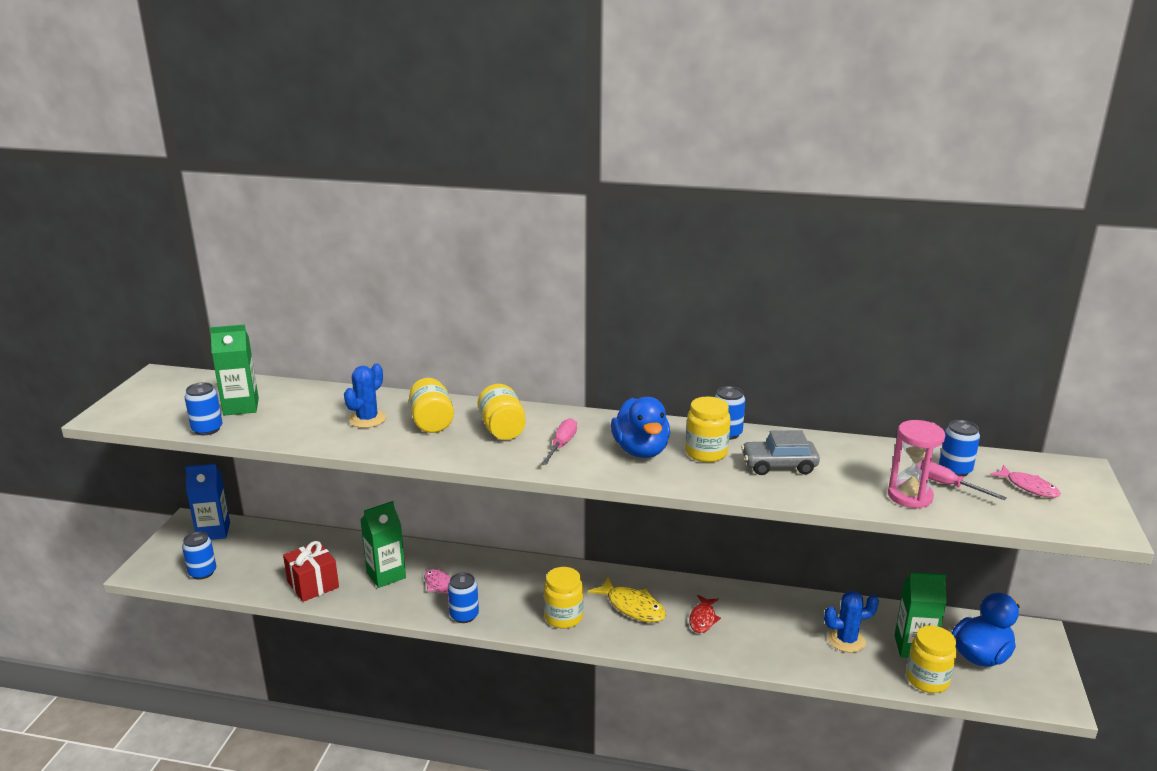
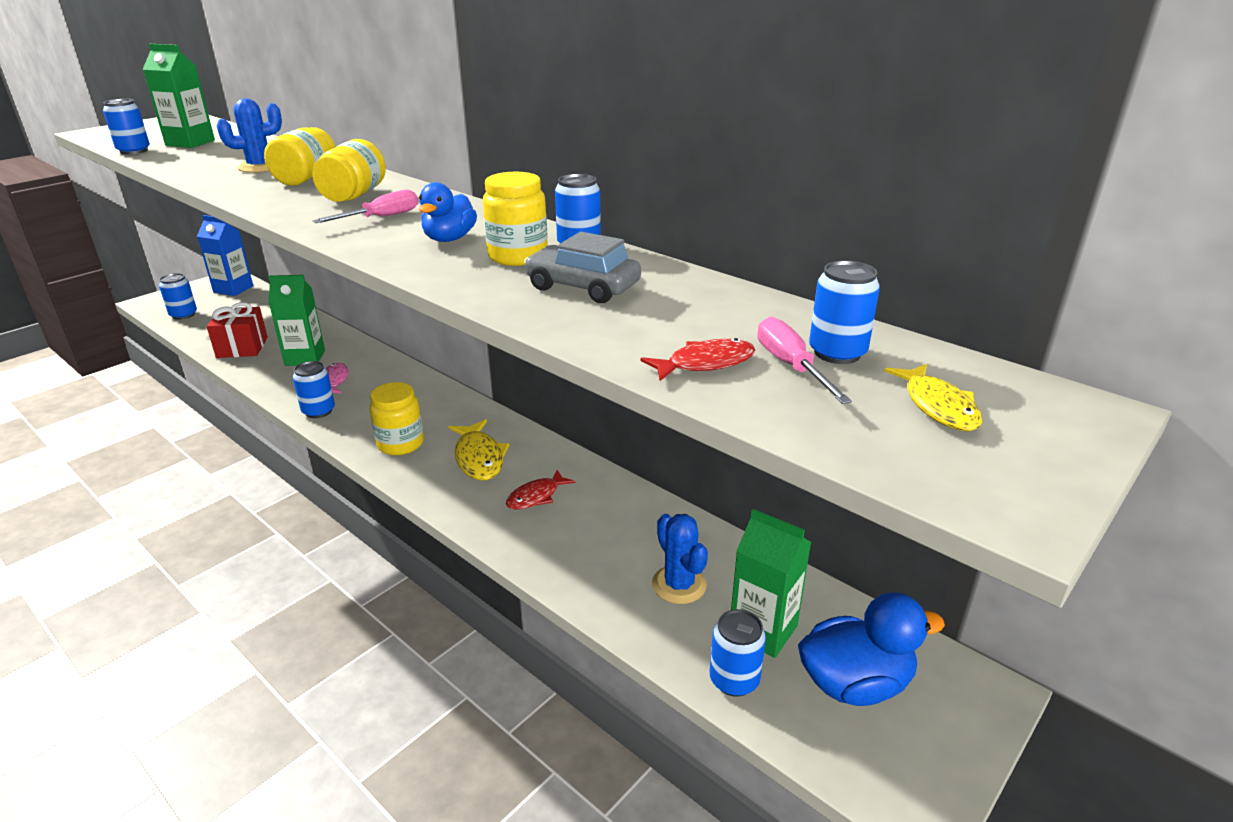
camera: 30 degrees right, 5 degrees up
blue duck [611,397,670,458] -> blue duck [419,182,477,242], size x0.66
blue cactus [824,591,879,653] -> blue cactus turned 45 degrees clockwise [652,514,708,604]
pink hourglass [888,420,945,509] -> red fish [641,338,755,381]
yellow jar [906,626,957,693] -> blue can [710,609,766,697]
pink fish [990,465,1061,498] -> yellow fish [884,364,982,431]

